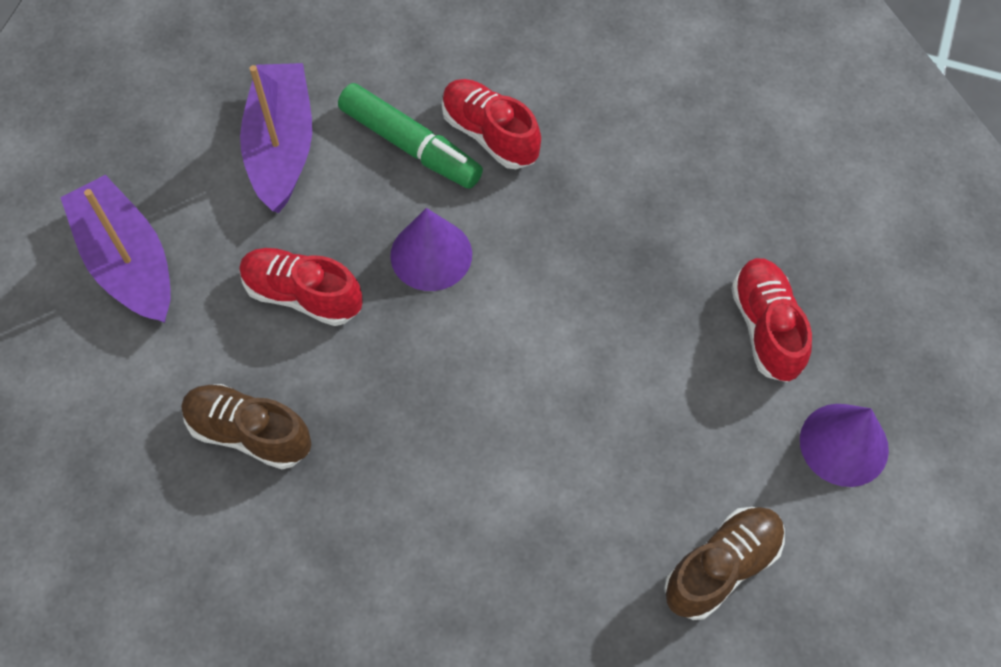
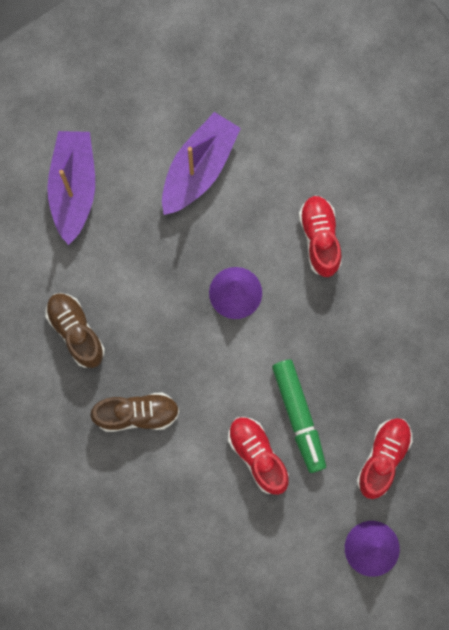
camera: 35 degrees right, 15 degrees up
red shoe [239,248,363,326] -> red shoe moved to [228,417,289,495]
green marker [338,83,483,189] -> green marker moved to [272,359,326,473]
brown shoe [664,507,785,620] -> brown shoe moved to [90,393,180,432]

